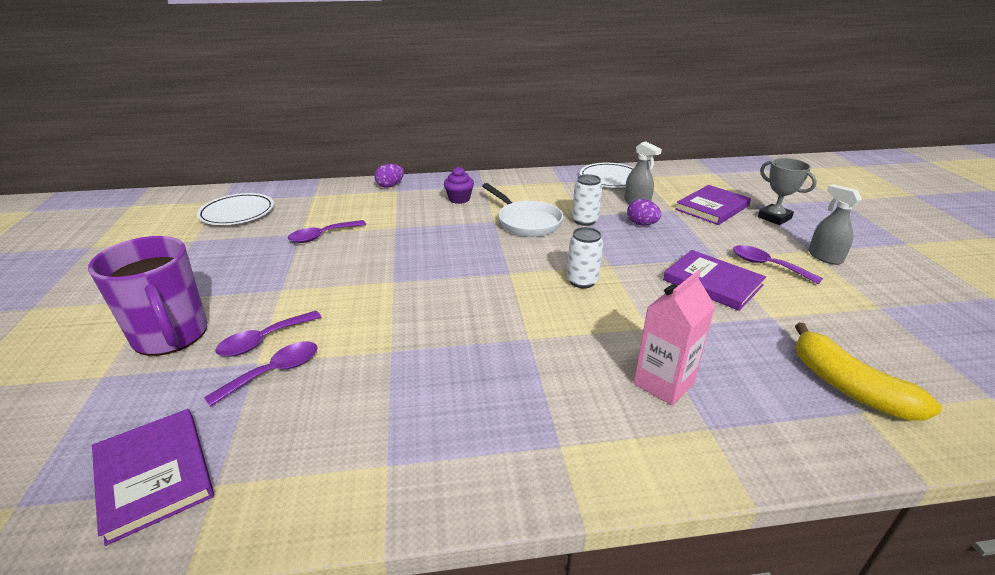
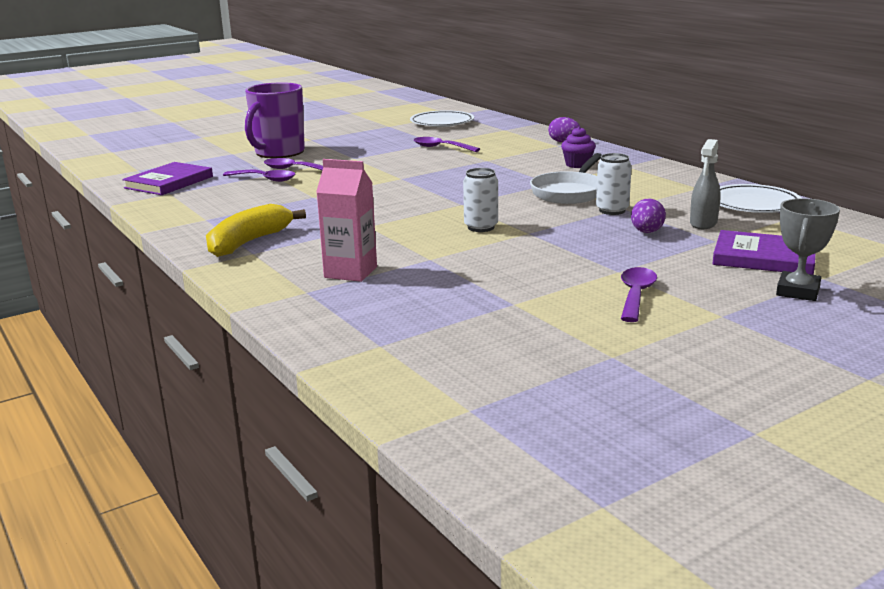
camera: 65 degrees right, 10 degrees down
purple book [663,250,766,311] -> none
yellow banana [795,323,942,421] -> yellow banana moved to [206,204,306,257]
grey spray bottle [809,184,862,265] -> none

